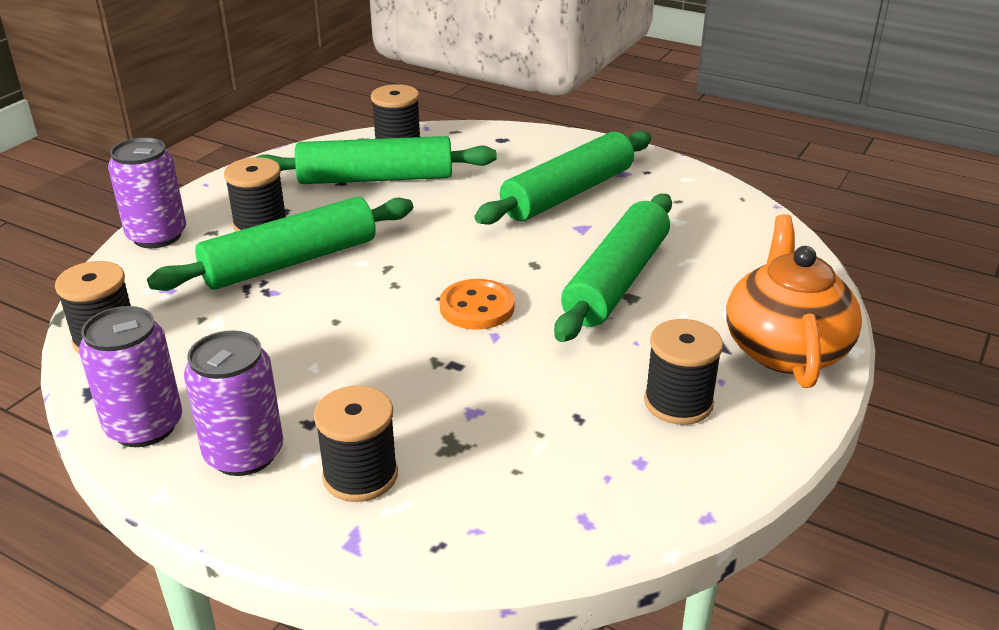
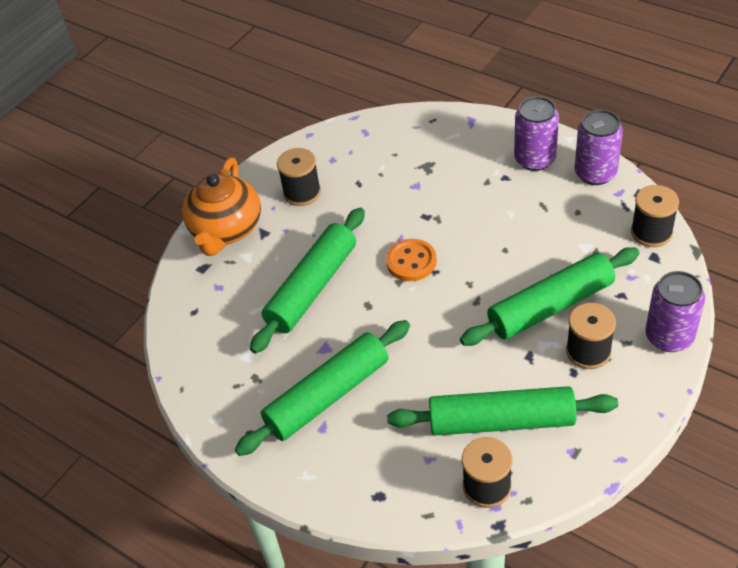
camera: 170 degrees left, 15 degrees up
black spool [314,386,398,502] -> none

